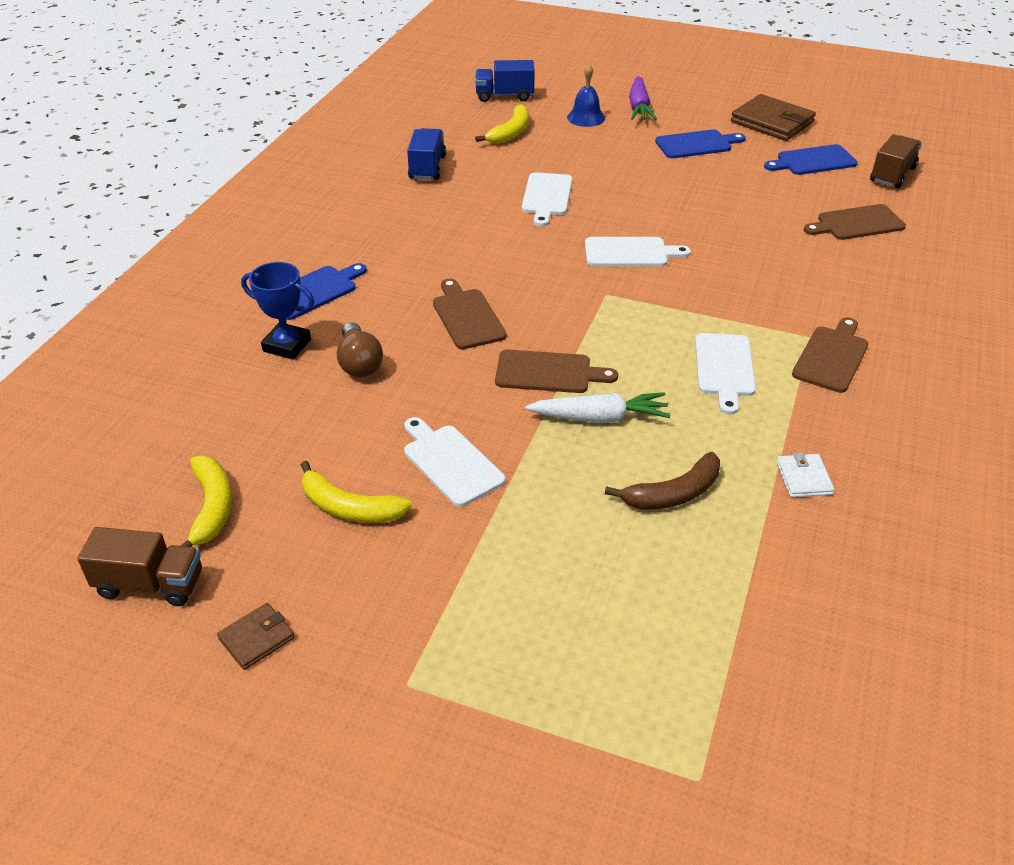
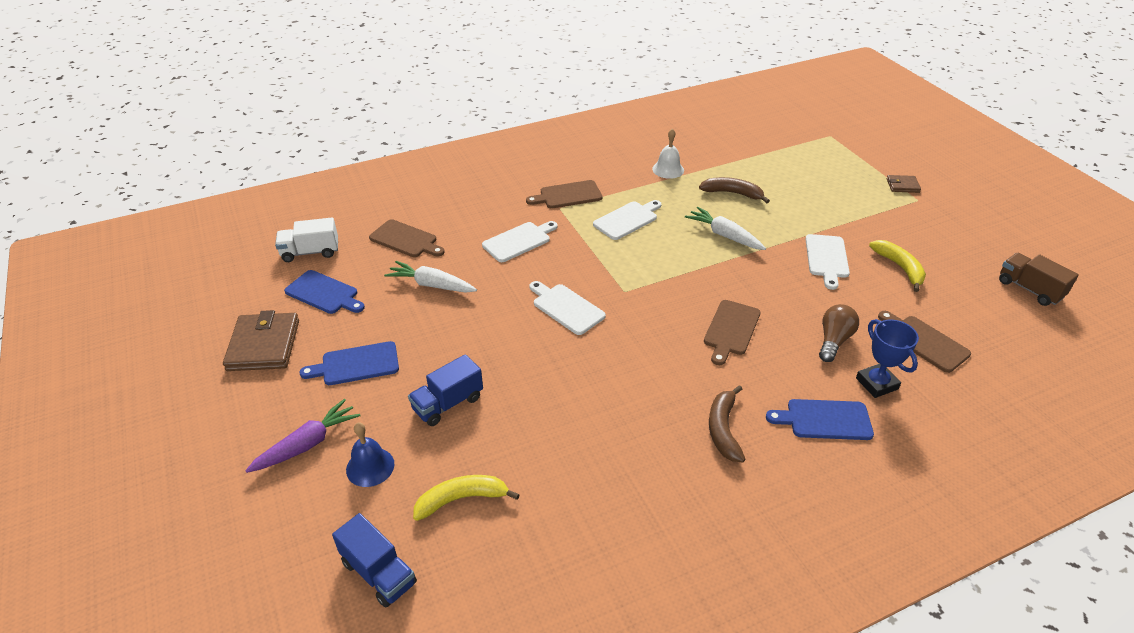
camera: 135 degrees left, 0 degrees up
yellow banana [181,456,232,547] -> none
brown wallet [217,603,295,670] -> brown wallet moved to [886,175,921,193]
blue truck [407,128,446,180] -> blue truck moved to [408,354,483,426]
brown cutting board [495,350,618,393] -> brown cutting board moved to [878,311,971,373]
white cutting board [522,172,572,226] -> white cutting board moved to [482,221,558,262]
blue cutting board [655,129,746,158] -> blue cutting board turned 45 degrees counterclockwise [299,341,399,385]
white wallet [776,452,835,498] -> white bell [652,129,684,179]
brown truck [870,134,922,188] -> white truck [275,218,338,262]
none -> white carrot [384,261,477,293]
none -> brown banana [709,385,745,463]

